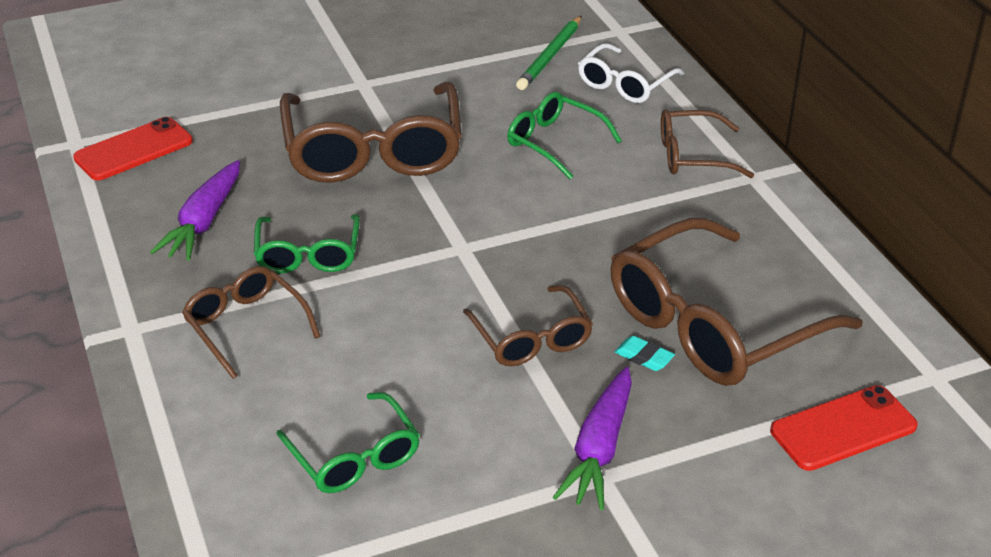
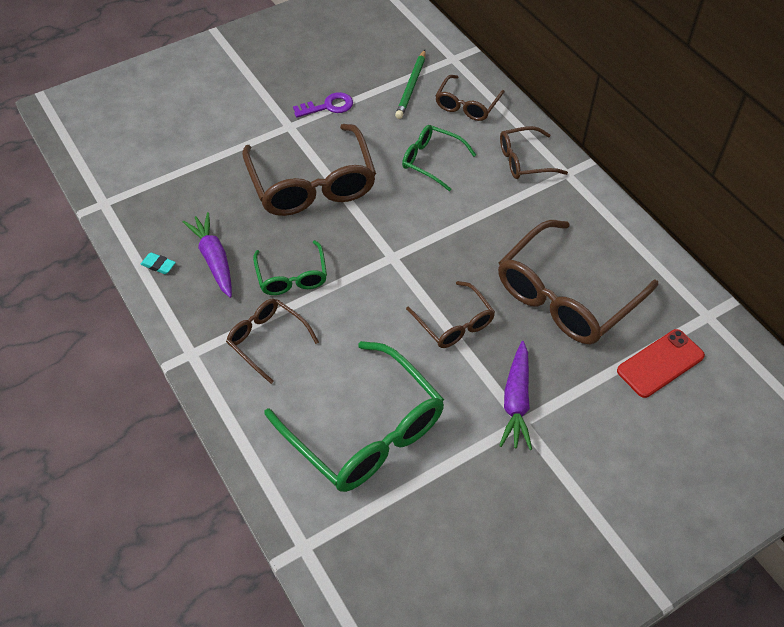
camera: 10 degrees left, 15 degrees up
red phone [73,117,193,180] -> none
purple carrot [150,160,240,261] -> purple carrot turned 150 degrees clockwise [183,212,232,298]
green glasses [276,392,420,493] -> green glasses [264,341,444,492], size x1.87
white glasses [578,43,685,103] -> brown glasses [435,75,505,121]
turquoise eraser [615,336,675,371] -> turquoise eraser moved to [140,253,176,274]
none -> purple key [293,92,353,118]

